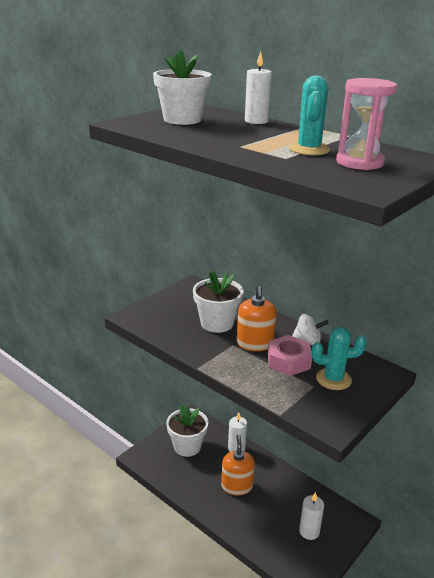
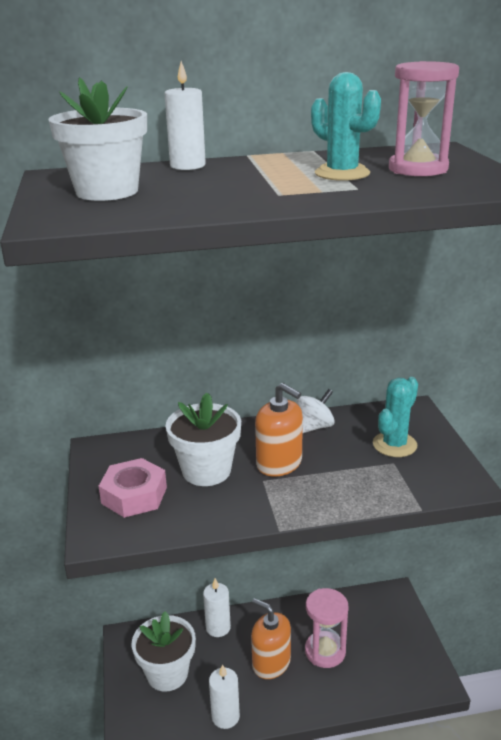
camera: 50 degrees left, 0 degrees up
pink nut [268,335,312,376] -> pink nut moved to [99,458,167,518]
white candle [299,492,324,540] -> white candle moved to [209,664,240,729]
none -> pink hourglass [305,588,349,668]

